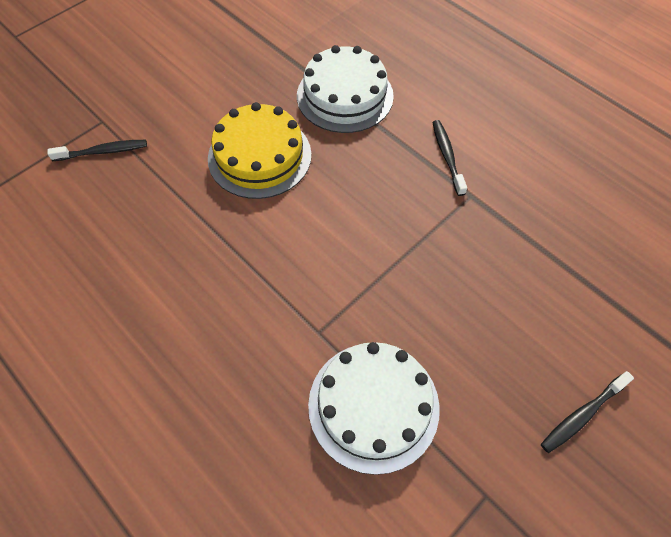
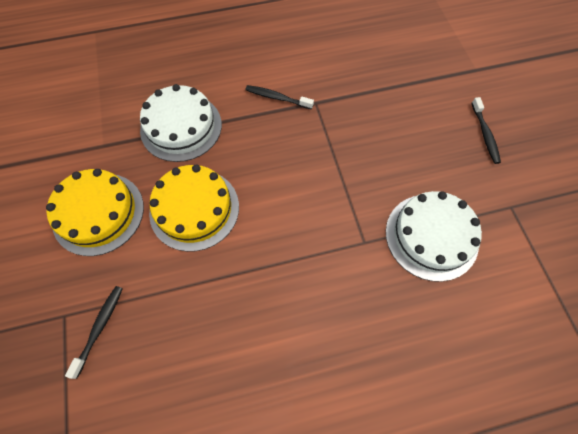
camera: 60 degrees left, 5 degrees up
none -> yellow cake [46,169,144,256]

